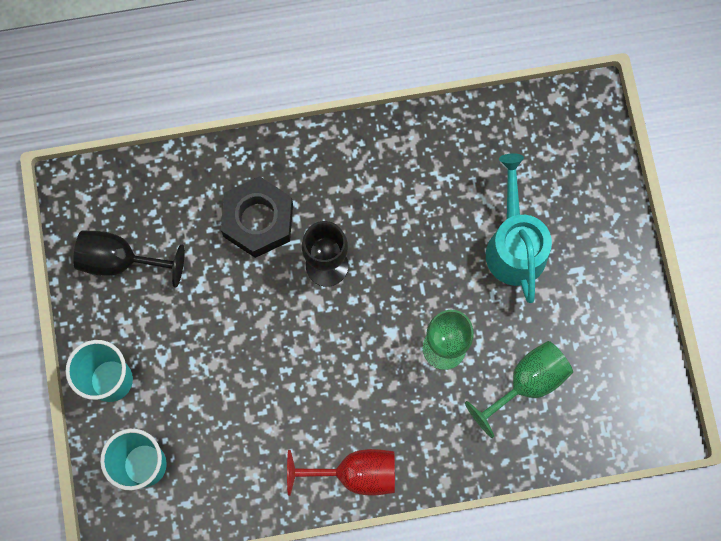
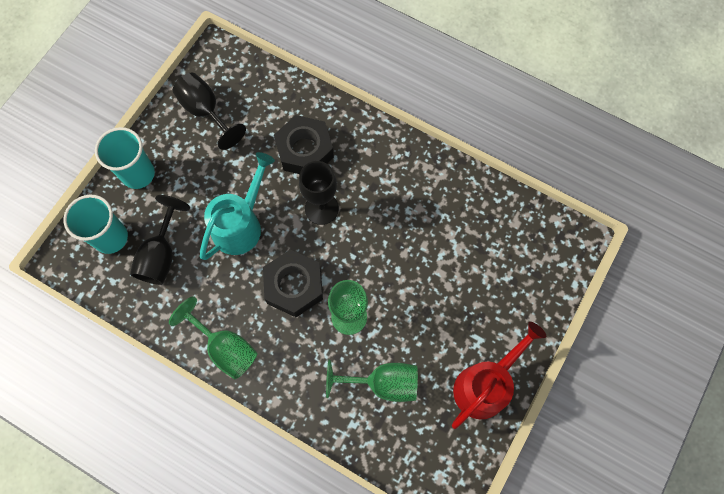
camera: 40 degrees right, 5 degrees down
red goblet [287,449,395,496] -> green goblet [169,296,258,379]
turquoise watering can [486,153,552,303] -> turquoise watering can moved to [200,152,275,260]
none -> black goblet [130,195,190,285]
none -> black nut [263,249,323,317]
none -> red watering can [452,322,546,429]

